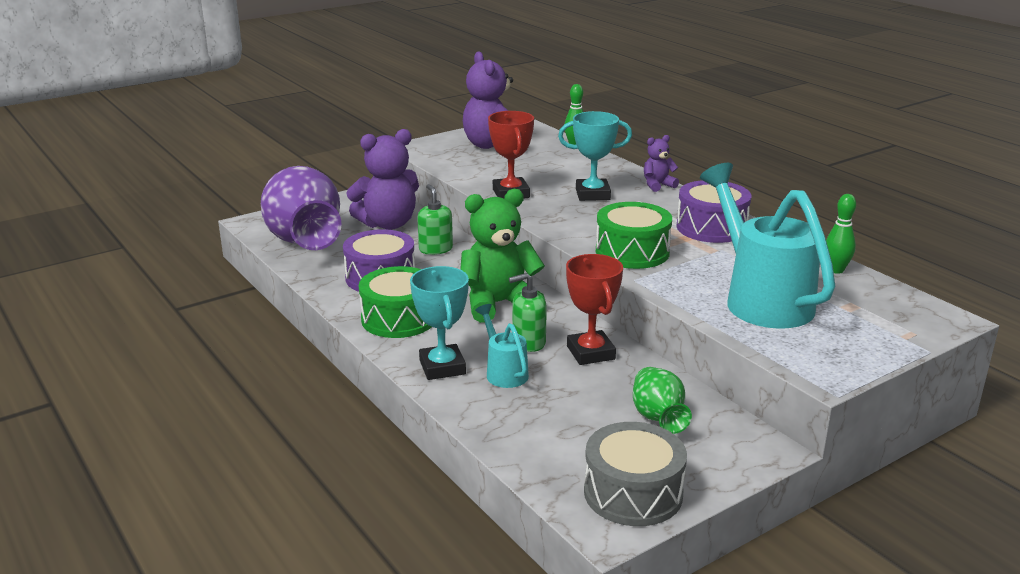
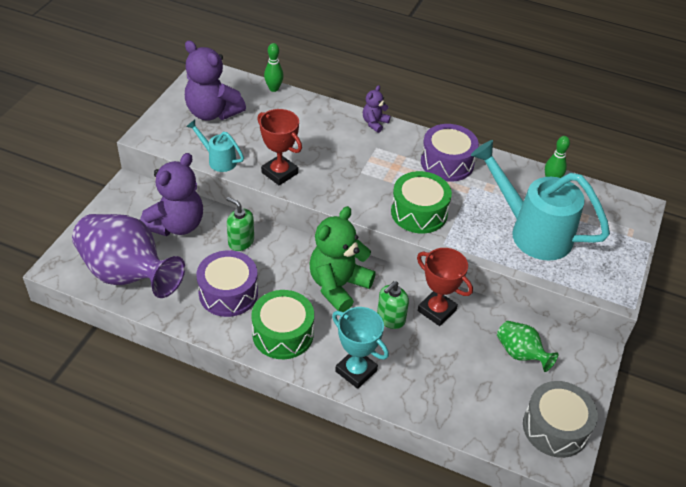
camera: 35 degrees left, 20 degrees up
turquoise watering can [475,304,529,388] -> turquoise watering can moved to [186,120,244,172]
turquoise trophy [558,111,632,201] -> none

